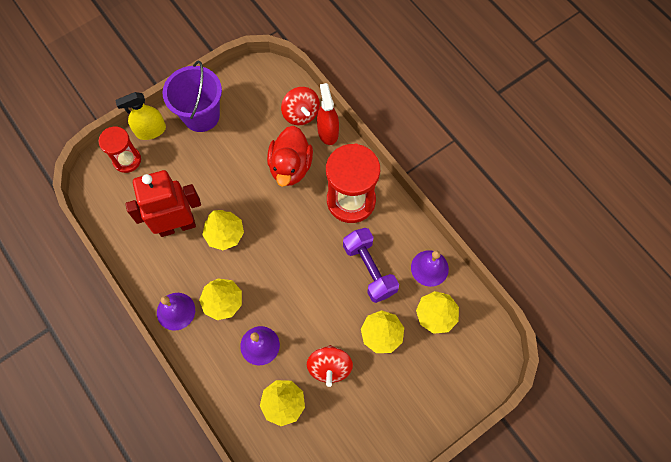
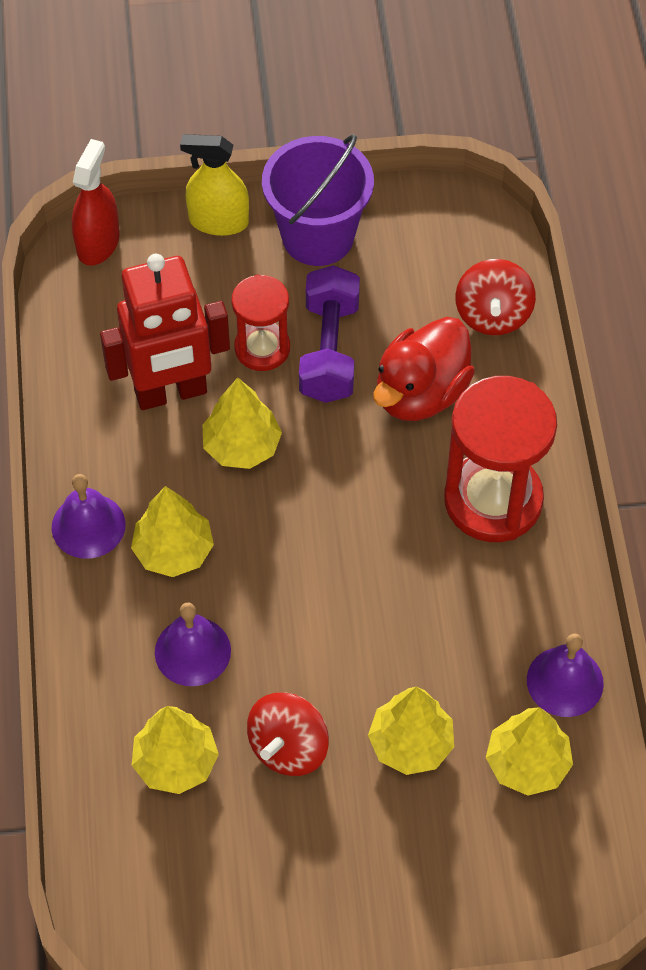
camera: 30 degrees right, 10 degrees down
red hourglass [99,127,141,173] -> red hourglass moved to [231,274,290,371]
red robot [125,170,201,237] -> red robot turned 150 degrees clockwise [100,254,230,410]
red spray bottle [317,83,339,145] -> red spray bottle moved to [72,139,120,266]
purple dumbbell [343,228,399,303] -> purple dumbbell moved to [299,265,360,403]

